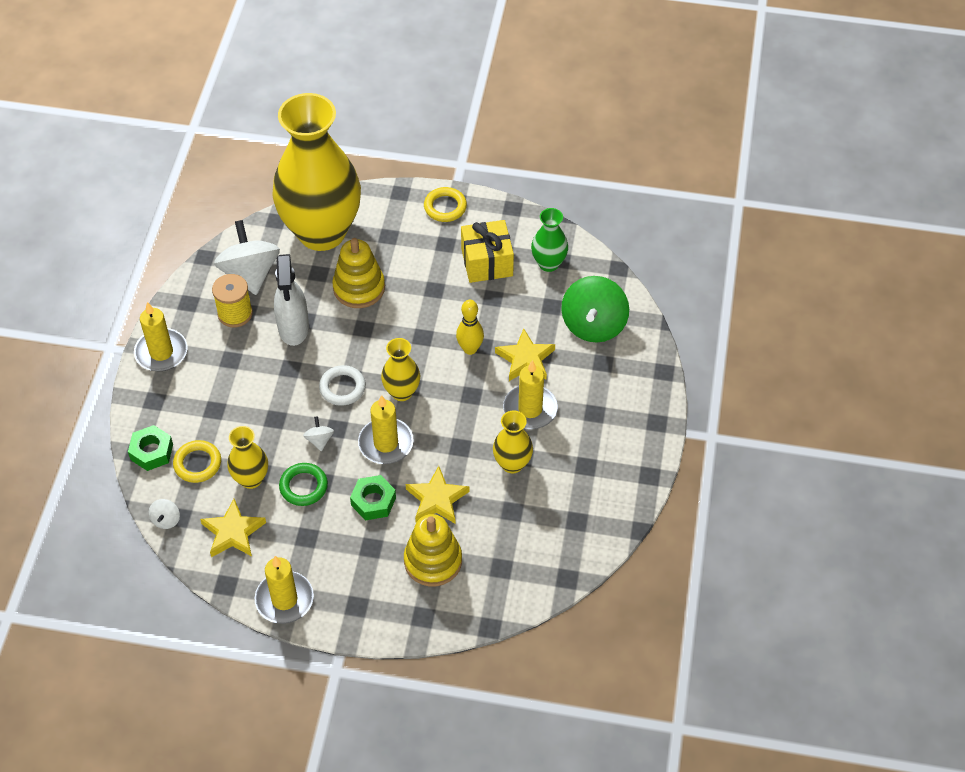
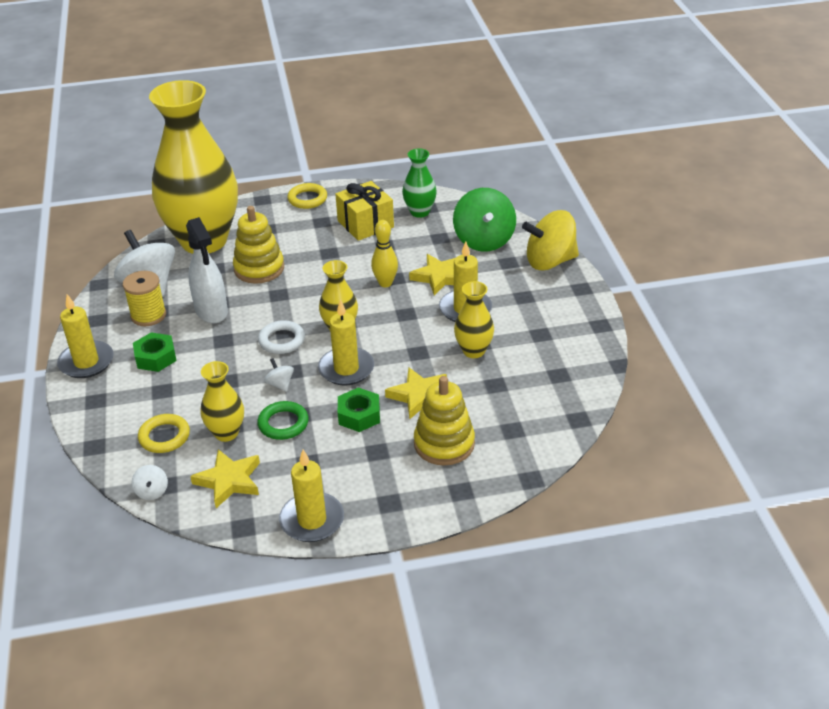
camera: 20 degrees left, 15 degrees down
green nut [128,425,173,471] -> green nut moved to [133,332,176,372]
none -> yellow spinning top [522,210,579,270]

